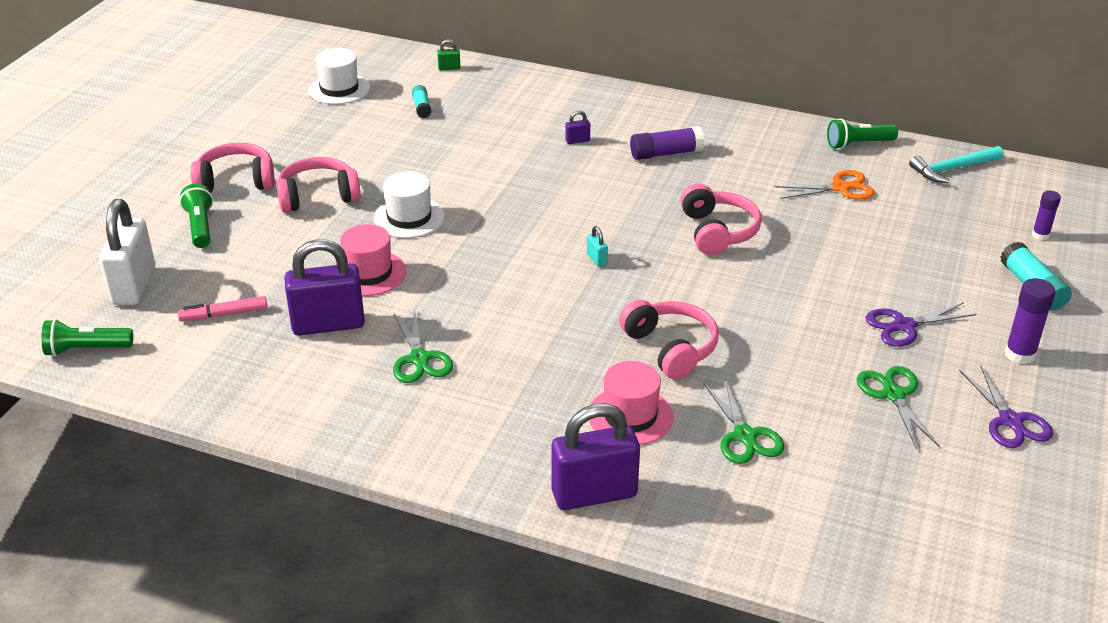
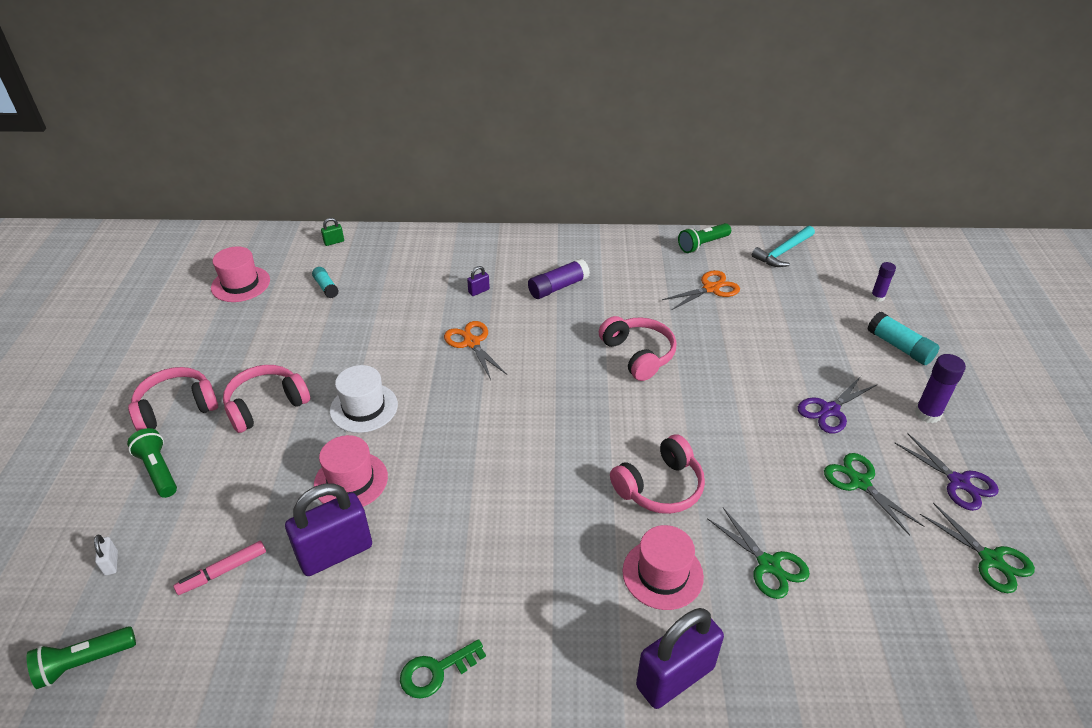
camera: 20 degrees left, 5 degrees up
white padlock [99,199,155,305] -> white padlock [94,535,118,576], size x0.40
white hat [308,48,370,104] -> pink hat [211,246,270,302]
green scissors [393,311,453,383] -> green scissors moved to [920,503,1035,593]
turquoise padlock [587,226,608,267] -> none
pink headphones [619,300,719,379] -> pink headphones turned 105 degrees clockwise [610,434,705,514]
none -> green key [400,639,486,699]
none -> orange scissors [444,321,507,380]

